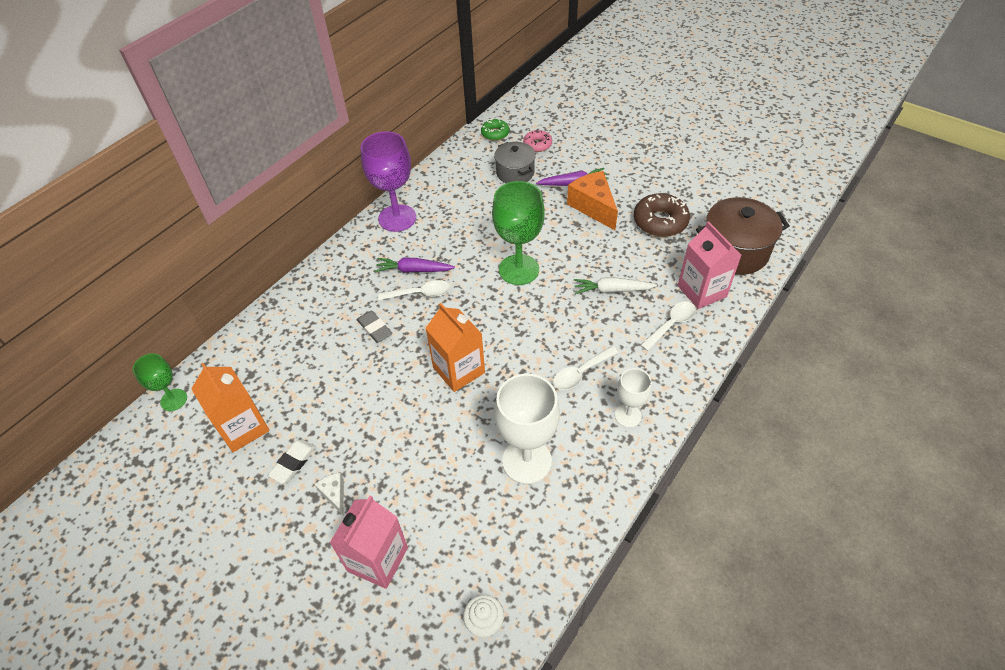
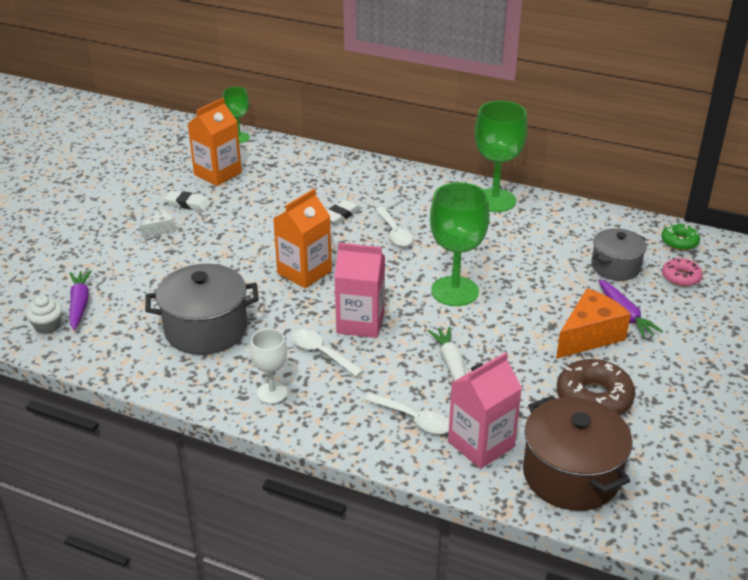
camera: 75 degrees right, 15 degrees down
pink carton [330,496,408,589] -> pink carton moved to [334,243,385,338]
grey eraser [356,310,392,343] -> white eraser [327,200,361,225]
purple goblet [360,131,416,232] -> green goblet [475,101,527,212]
purple carrot [375,258,455,273] -> purple carrot moved to [69,270,92,330]
white goblet [494,374,560,484] -> grey pot [145,264,259,355]

